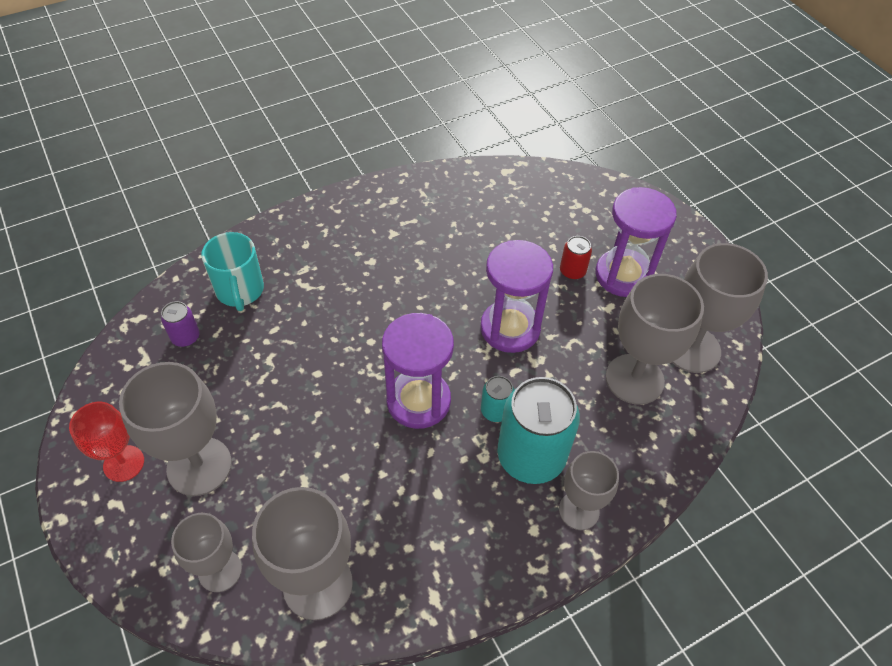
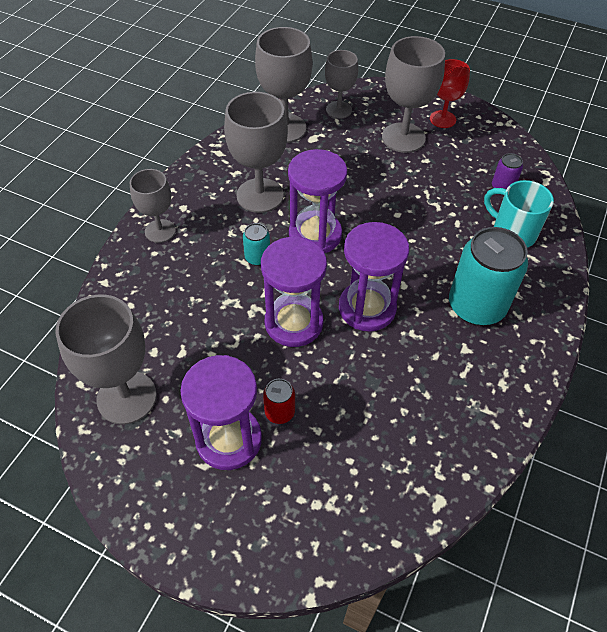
camera: 145 degrees right, 0 degrees up
turquoise can [497,377,580,484] -> turquoise can moved to [449,227,528,326]
grey goblet [606,274,704,405] -> grey goblet moved to [224,92,288,213]
none -> purple hourglass [339,222,409,331]

